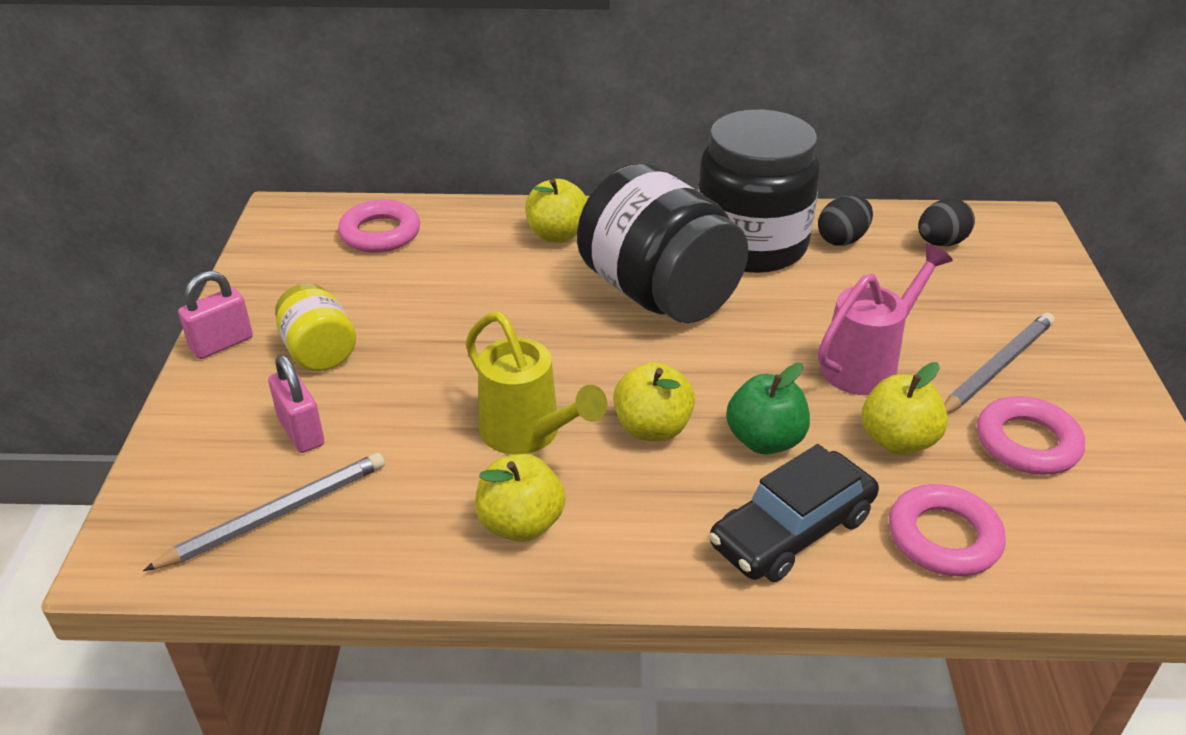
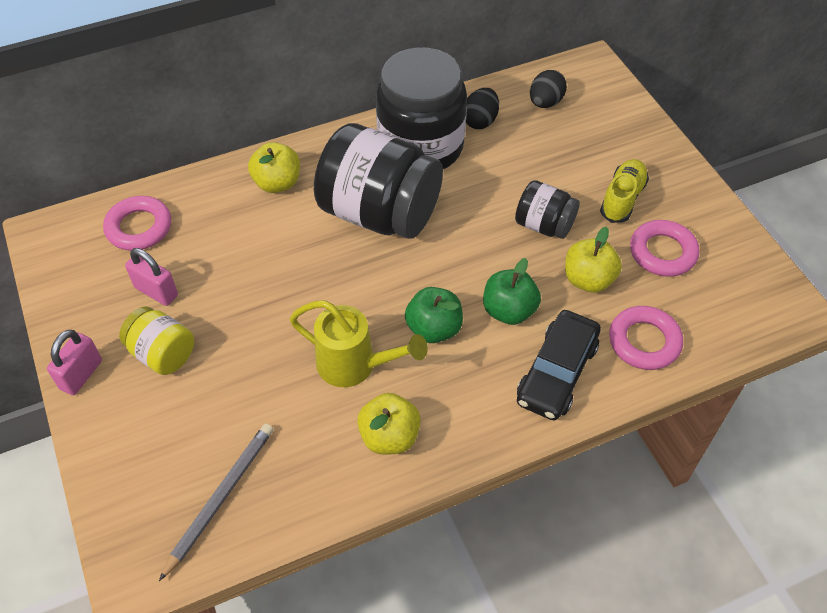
camera: 25 degrees left, 15 degrees up
pink padlock [268,354,324,453] -> pink padlock moved to [125,248,178,306]
yellow apple [613,362,695,441] -> green apple [405,287,463,343]
pink watering can [818,243,953,395] -> black jar [515,180,580,239]
grey pencil [944,313,1054,414] -> yellow shoe [600,159,649,223]

